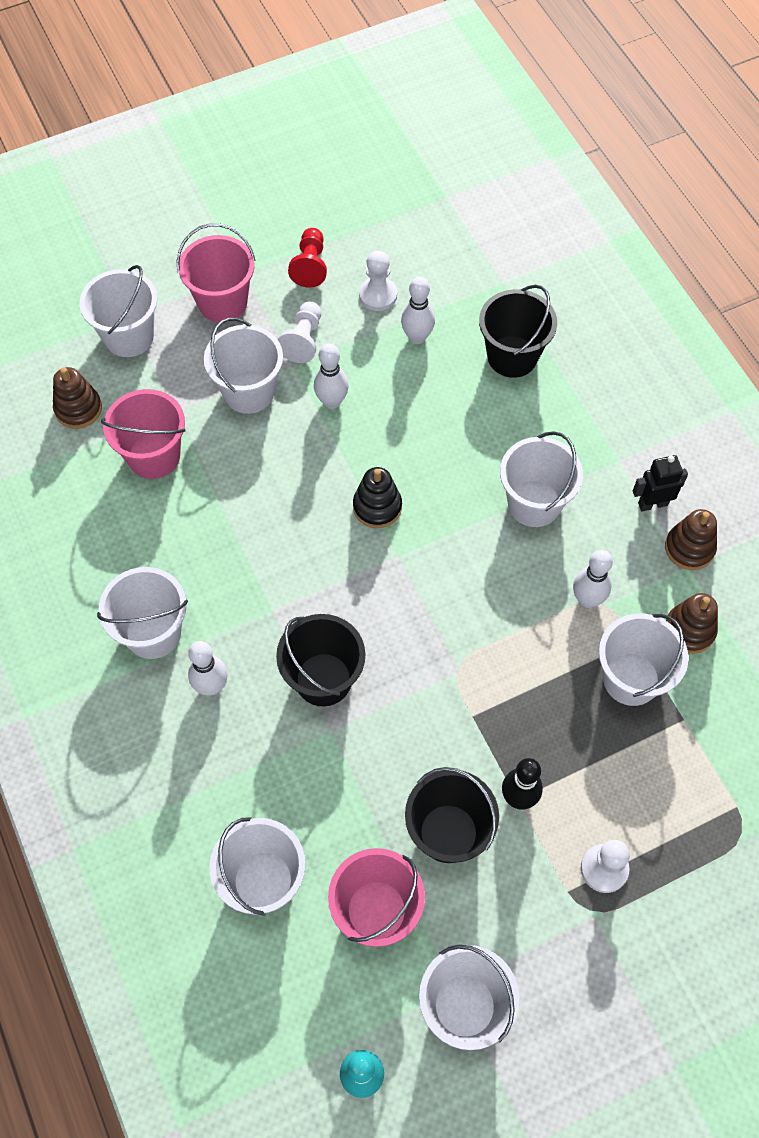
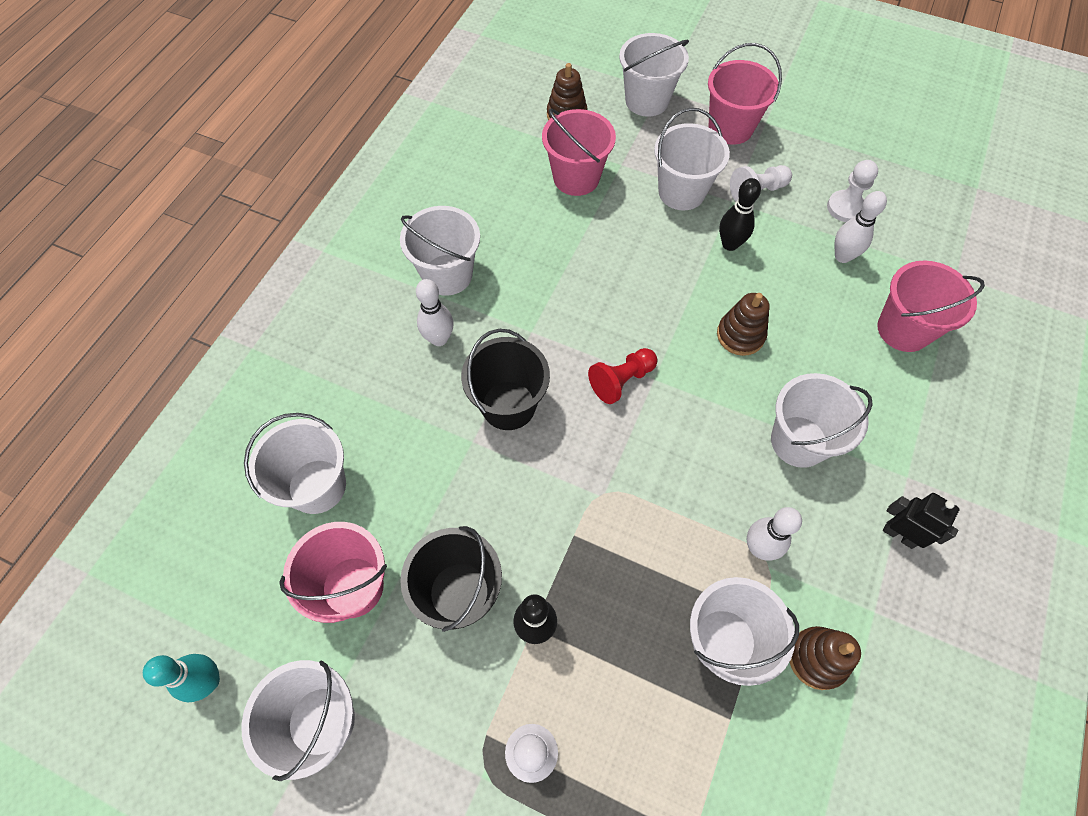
camera: 50 degrees right, 0 degrees up
red pawn [288,228,327,288] -> red pawn moved to [588,348,658,404]
white bowling pin [314,343,349,409] -> black bowling pin [719,178,761,251]
black stacking toy [353,467,402,528] -> none
black bucket [479,285,557,378] -> pink bucket [877,260,985,352]
brown stacking toy [665,509,717,570] -> brown stacking toy moved to [717,293,770,356]

